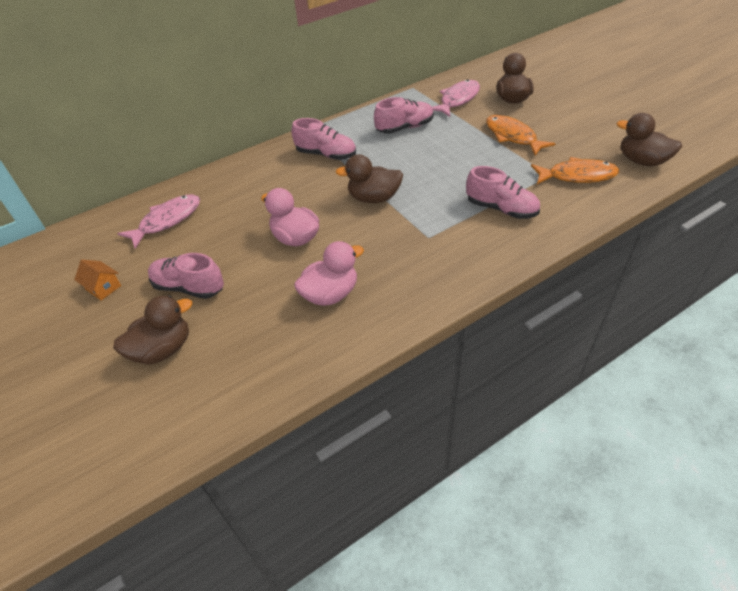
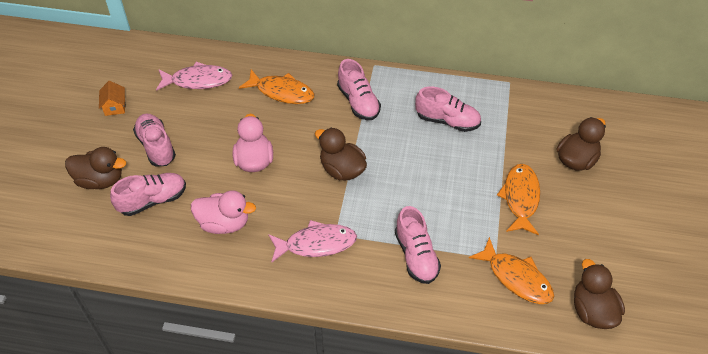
camera: 40 degrees right, 5 degrees up
pink fish [432,80,480,117] -> pink fish moved to [268,220,357,263]
none -> pink shoe [110,173,186,216]
none -> orange fish [239,70,314,104]

